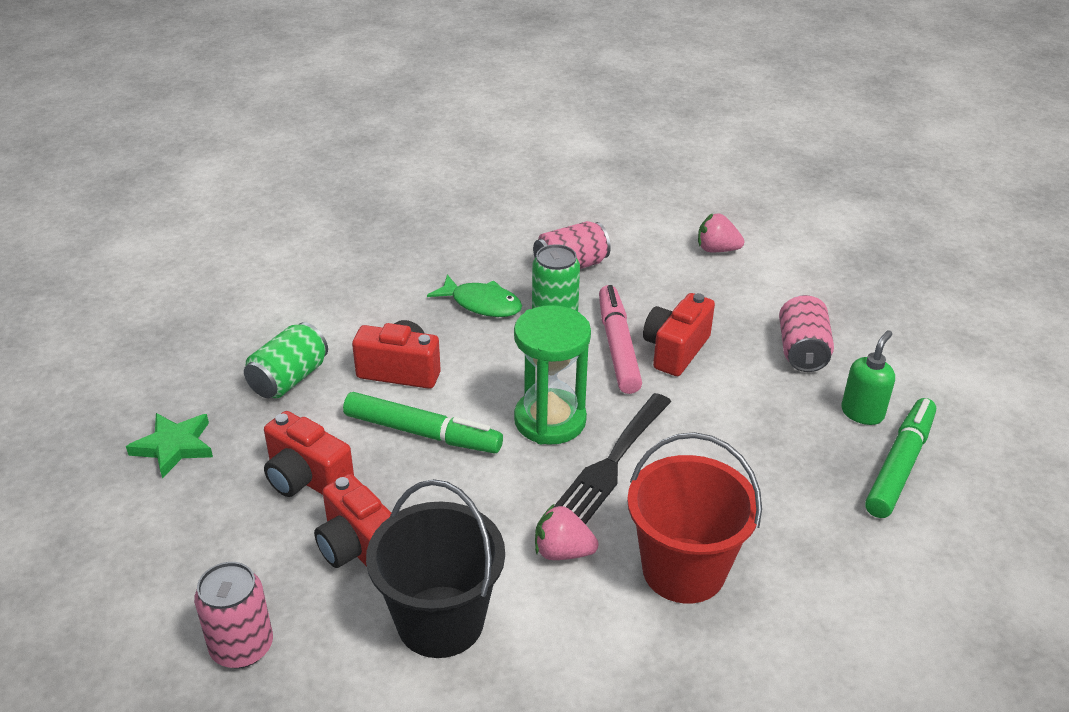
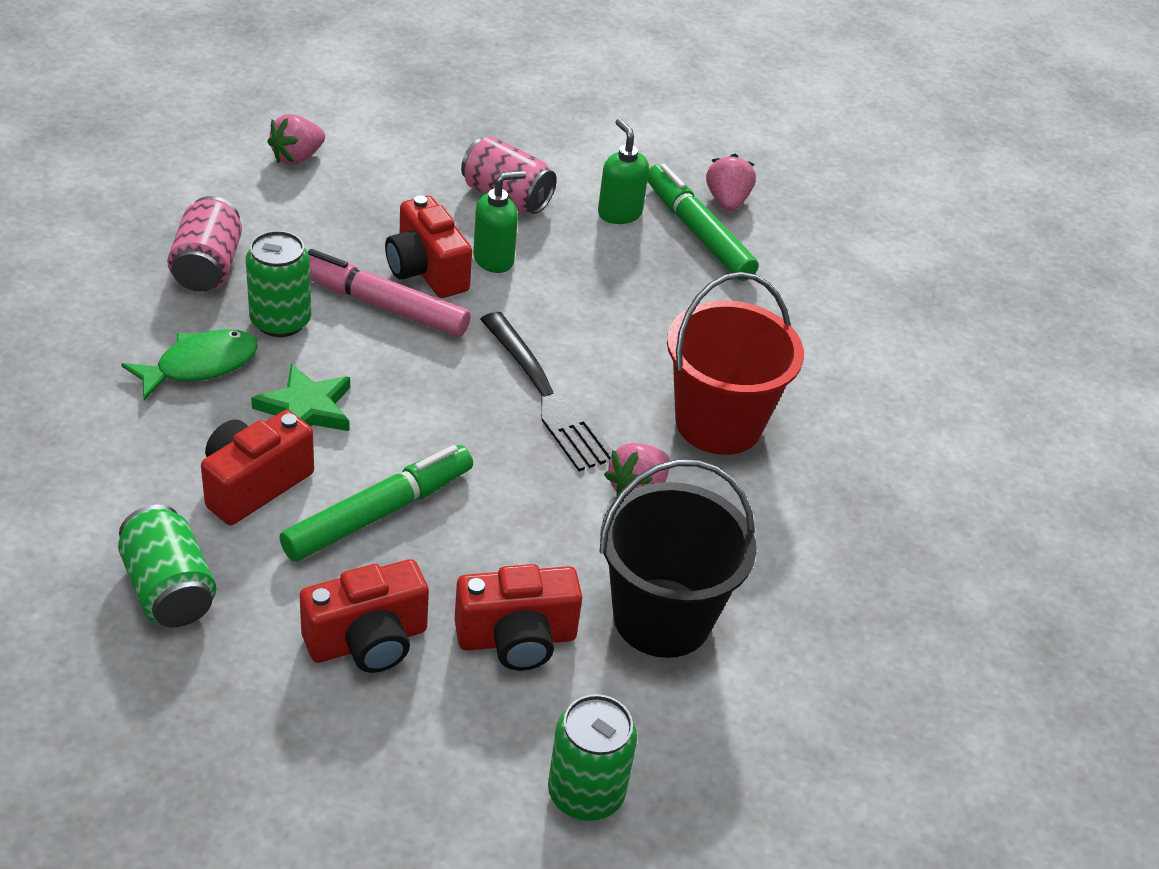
camera: 65 degrees left, 5 degrees up
green star [126,413,213,478] -> green star moved to [251,364,350,431]
pink can [194,562,273,668] -> green can [548,694,637,821]
green hourglass [514,305,591,445] -> none
none -> green soap dispenser [473,171,526,273]
none -> pink strawberry [706,154,756,212]

